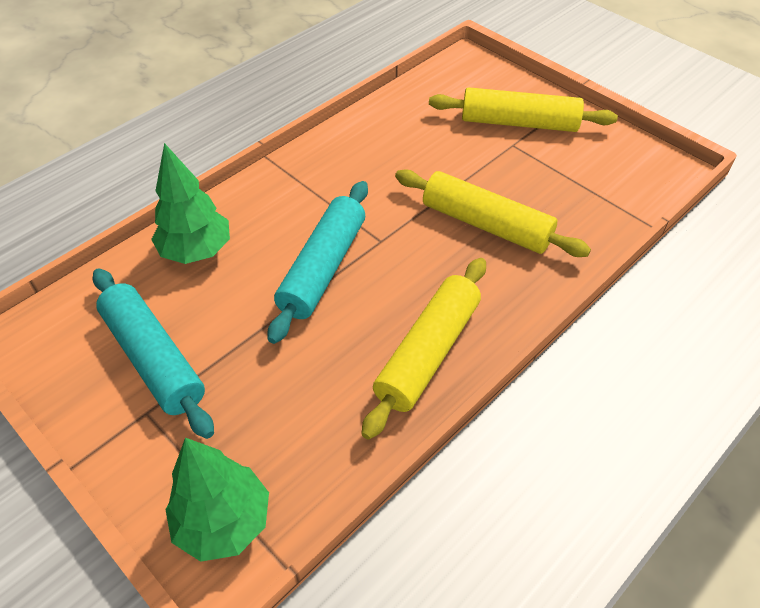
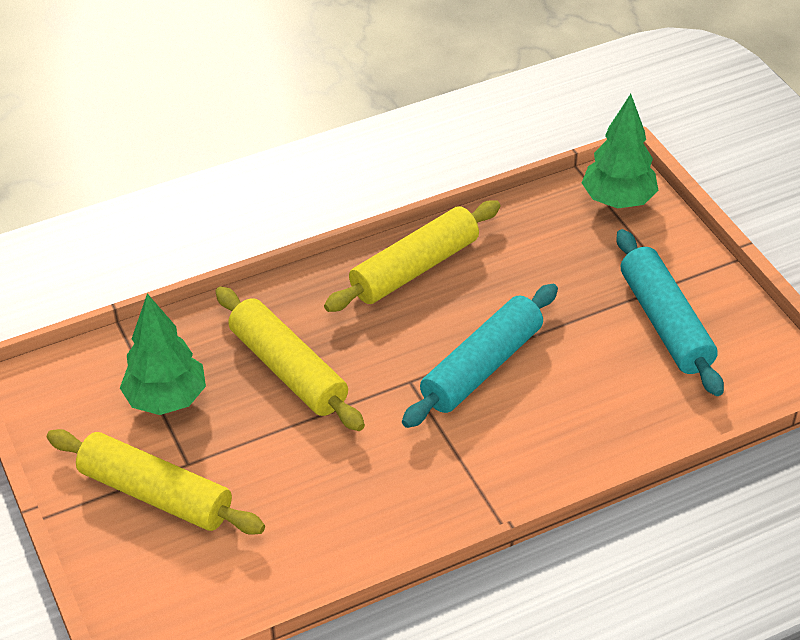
camera: 160 degrees left, 5 degrees down
green tree [151,143,230,264] -> green tree moved to [120,294,206,415]

